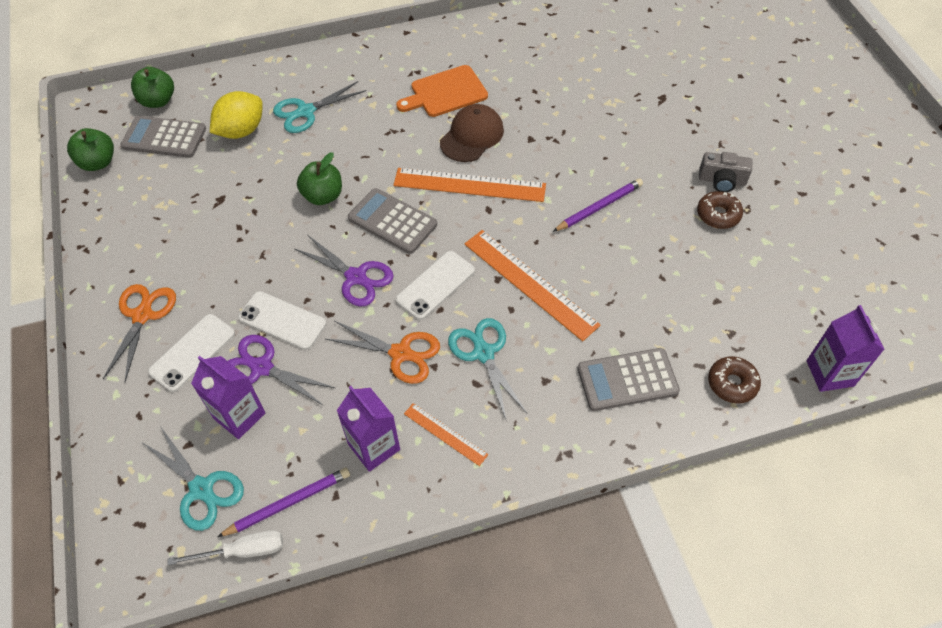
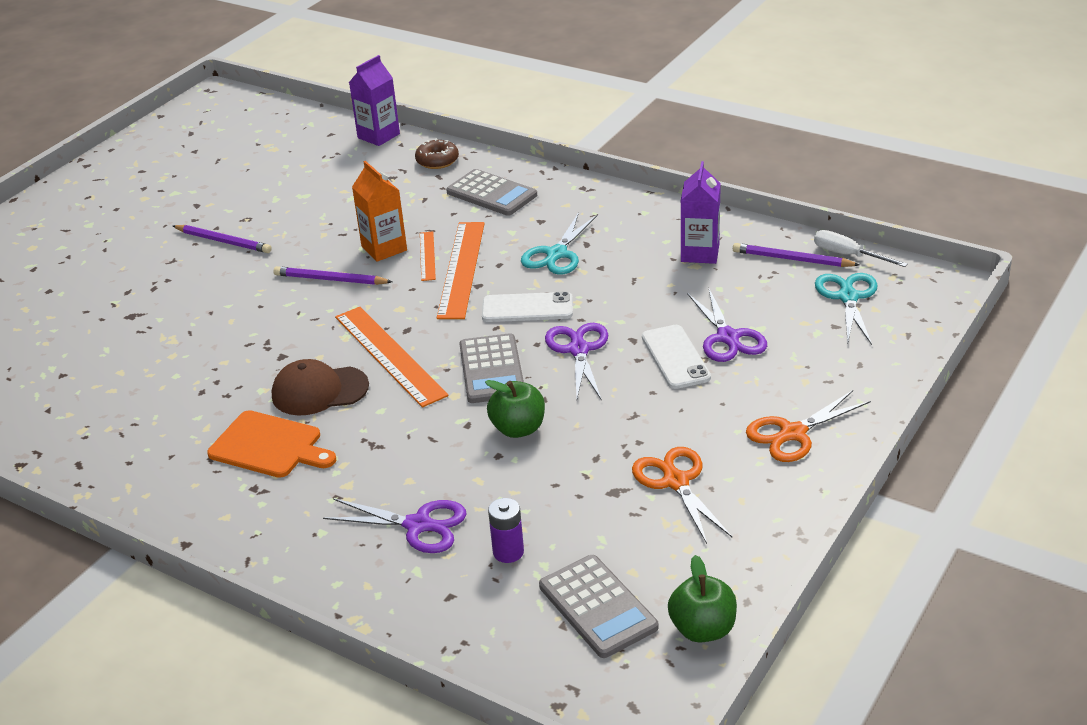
camera: 130 degrees left, 20 degrees down
green apple [131,67,174,108] -> none
white phone [148,314,235,392] -> none
purple carton [191,356,265,439] -> none
yellow lemon [210,91,263,139] -> purple battery [488,498,524,563]
turquoise scissors [273,81,366,133] -> purple scissors [323,498,467,553]
orange scissors [326,321,440,384] -> orange scissors moved to [632,447,732,544]
orange ruler [404,403,488,466] -> orange ruler moved to [420,231,436,281]
brown donut [697,191,743,229] -> none
grey camera [699,152,752,192] -> purple pencil [173,225,272,253]
none -> orange carton [352,161,407,262]

